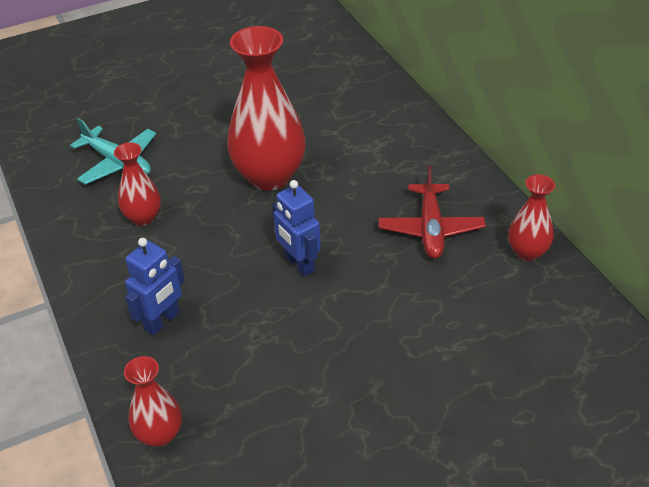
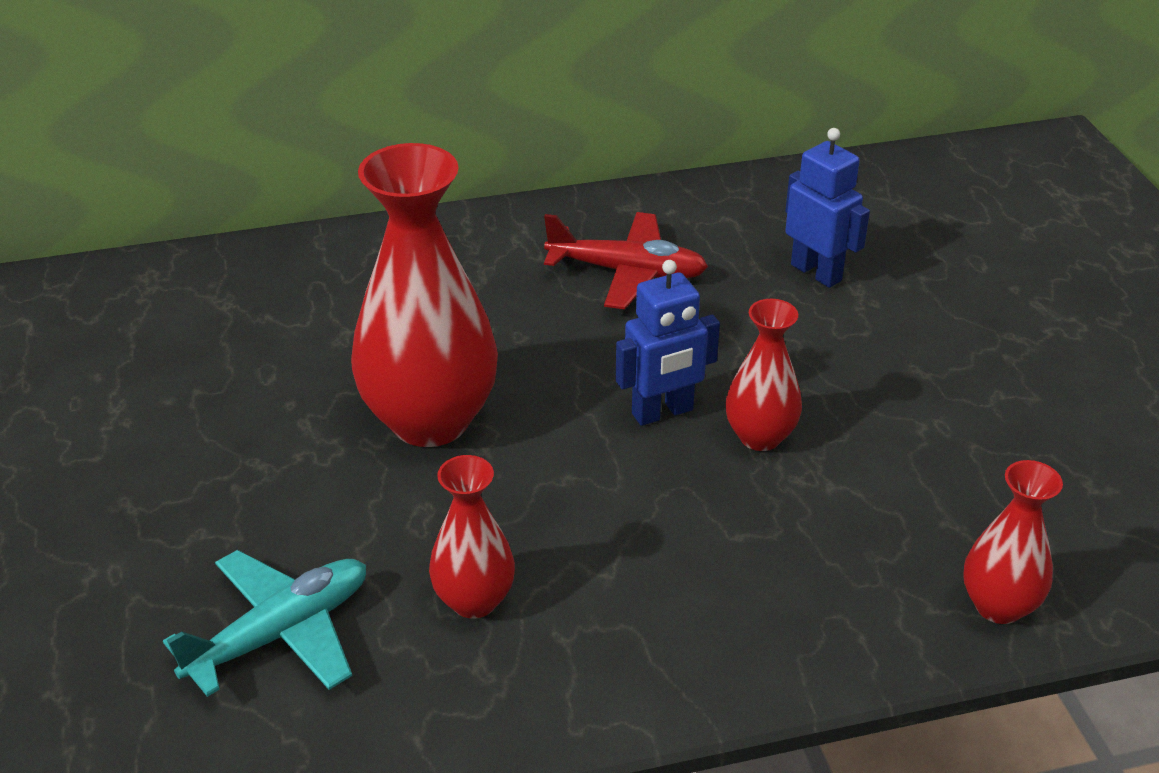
camera: 80 degrees left, 5 degrees down
blue robot [125,238,185,335] -> blue robot moved to [785,128,870,288]
red vase [508,174,555,261] -> red vase moved to [726,299,802,451]

